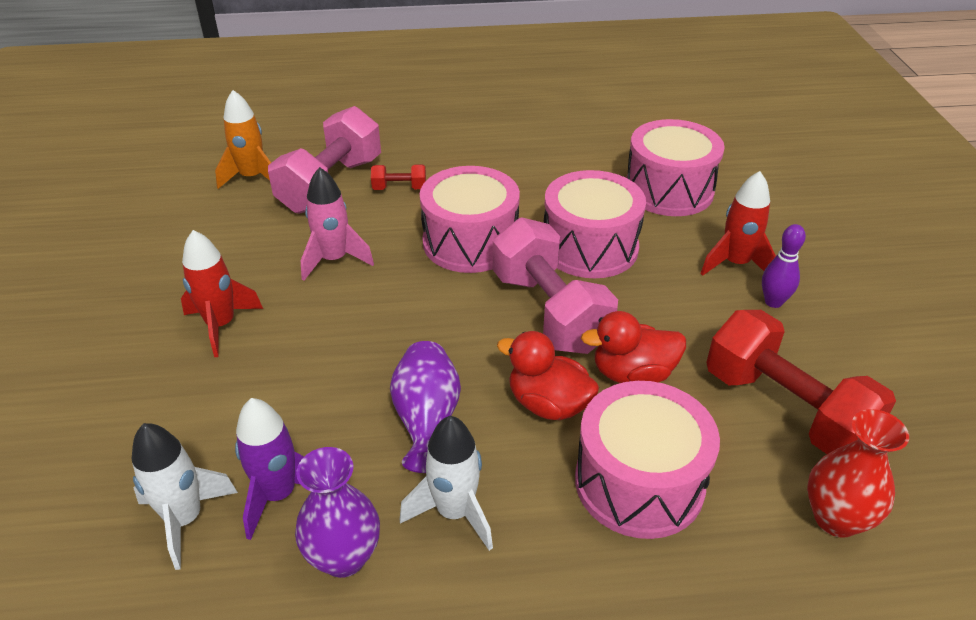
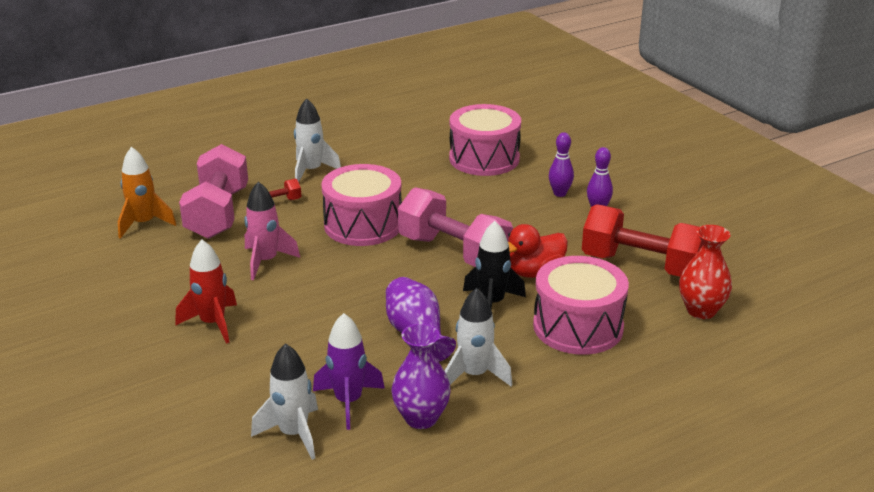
camera: 25 degrees left, 10 degrees down
red duck [497,331,599,420] -> black rocket [463,221,526,309]
pink drum [544,170,646,278] -> none
red rocket [700,171,776,276] -> purple bowling pin [549,132,574,197]
none -> white rocket [294,98,341,182]

